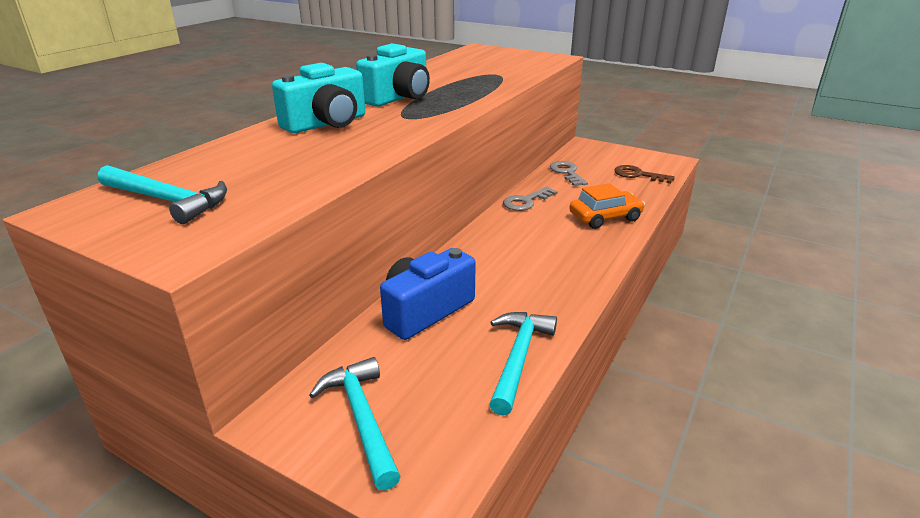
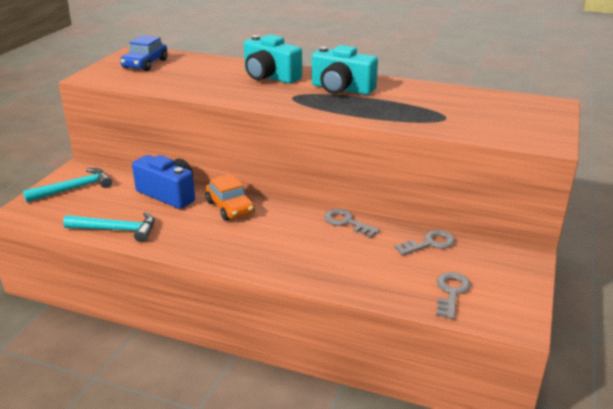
camera: 80 degrees right, 0 degrees up
turquoise hammer [98,165,227,224] -> blue car [120,35,167,71]
orange car [569,183,645,229] -> orange car moved to [205,174,255,221]
brown key [614,165,675,184] -> grey key [436,272,471,319]

